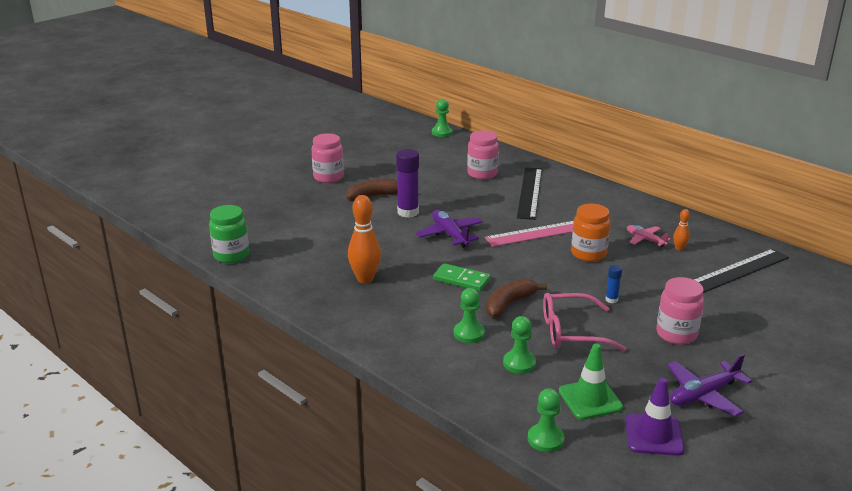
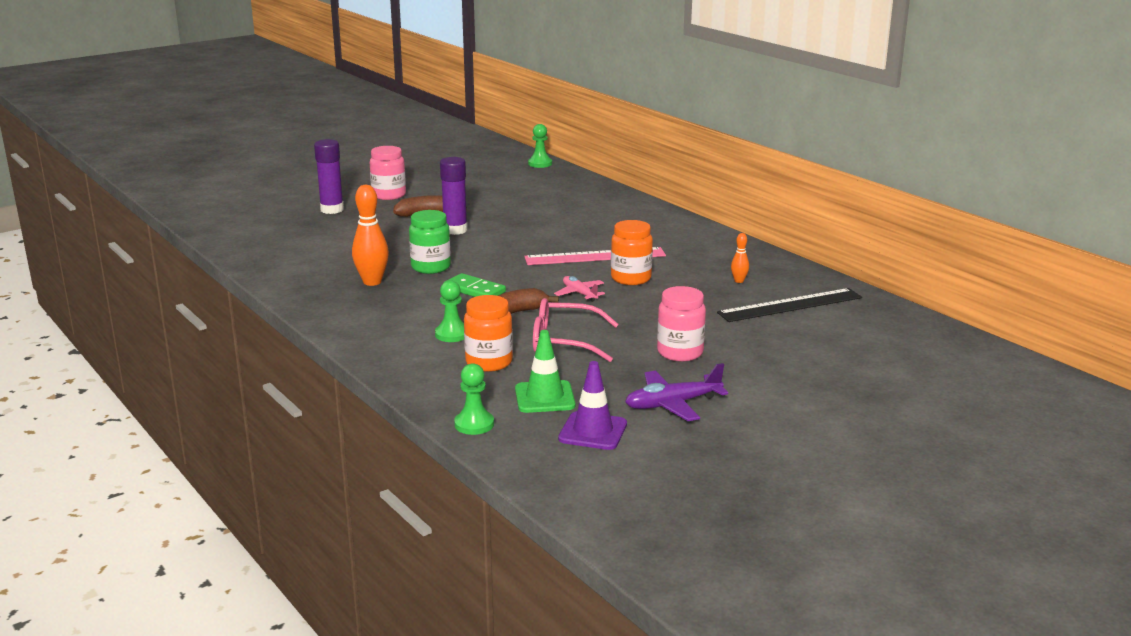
camera: 10 degrees right, 5 degrees down
green jar [209,205,249,263] -> green jar moved to [409,210,451,274]
purple plane [416,210,483,248] -> none
pink jar [467,130,499,180] -> none
green pawn [503,316,536,374] -> orange jar [464,295,513,372]
black ruler [517,167,542,220] -> none
blue glue stick [606,265,622,303] -> none
pink plane [627,225,671,247] -> pink plane moved to [554,276,605,302]
none -> purple glue stick [314,139,344,214]

